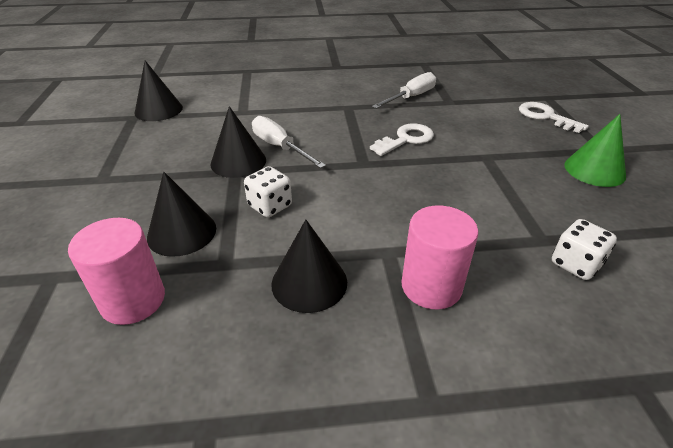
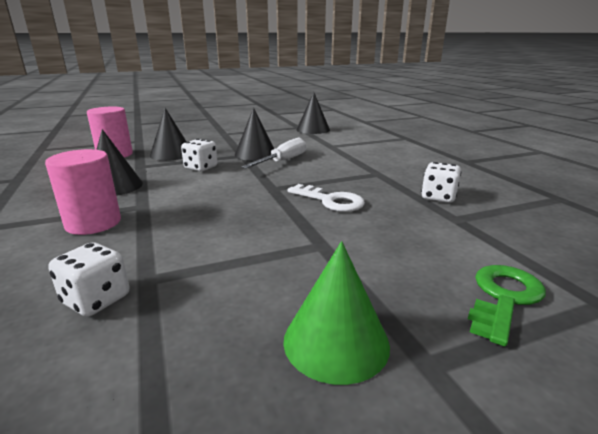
camera: 75 degrees right, 15 degrees down
white screwdriver [372,72,436,109] -> white dice [421,162,461,203]
white key [519,102,589,133] -> green key [468,265,546,346]

